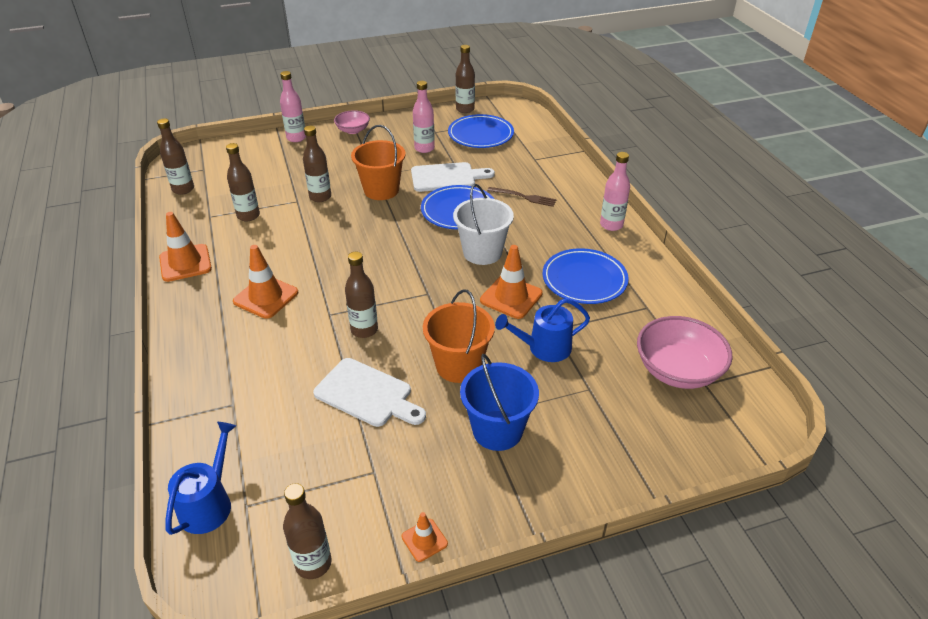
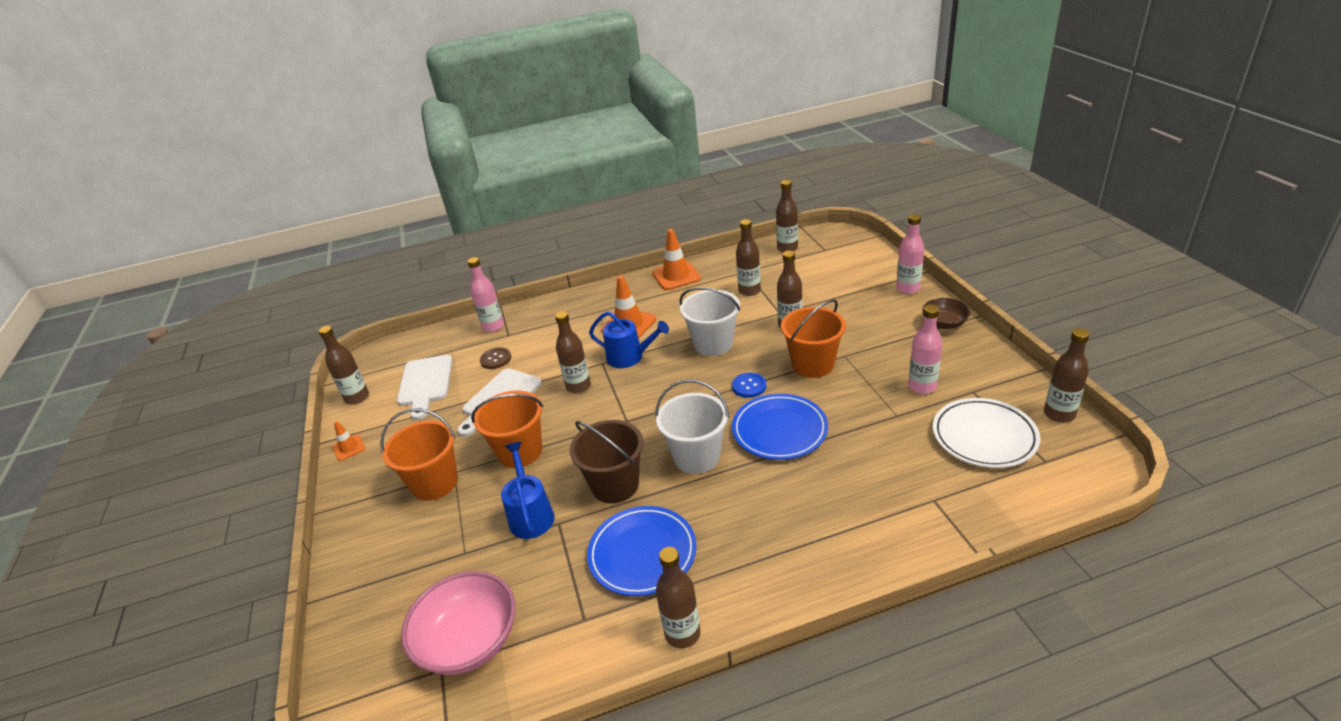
camera: 95 degrees right, 5 degrees down
blue watering can [165,422,236,535] -> blue watering can moved to [589,311,669,368]
pink bowl [334,110,370,134] -> brown bowl [922,298,971,329]
white cutting board [411,162,495,192] -> white cutting board moved to [397,355,452,420]
blue plate [448,114,514,148] -> white plate [933,398,1040,468]
blue bucket [460,353,539,451] -> orange bucket [380,408,458,501]
orange traffic cone [480,245,543,319] -> brown bucket [570,420,643,504]
brown fork [487,187,556,207] -> none
pink bottle [600,152,630,231] -> pink bottle moved to [467,257,504,332]
none -> brown button [480,347,511,369]
none -> brown bottle [656,547,700,648]
none -> white bucket [680,287,740,356]
none -> blue button [732,373,766,398]

